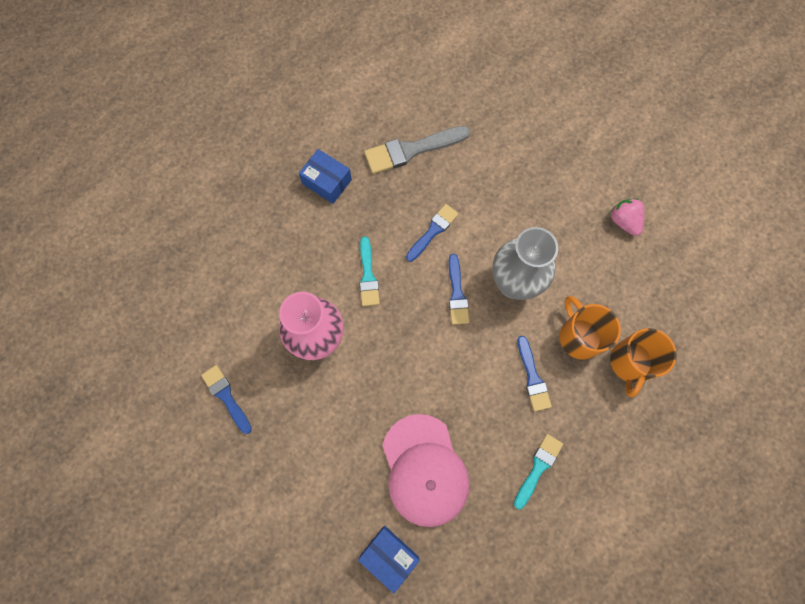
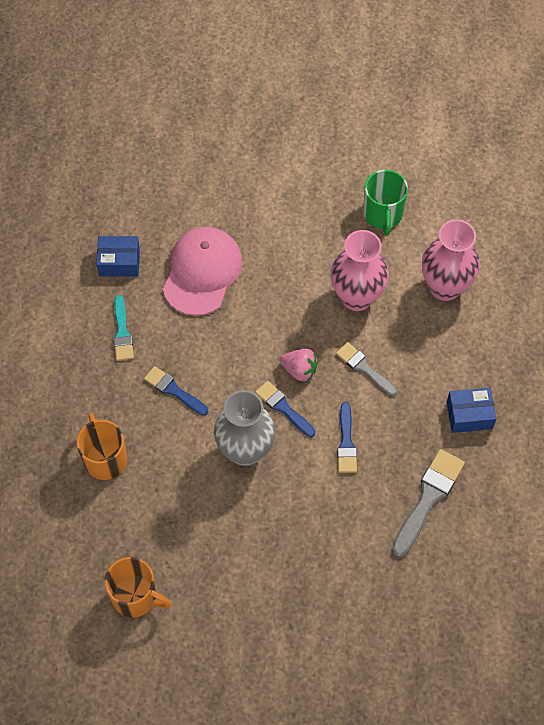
camera: 140 degrees right, 10 degrees down
blue brush [201,365,252,434] -> green mug [363,170,408,235]
blue box [358,526,419,594] -> blue box moved to [96,236,140,277]
turquoise brush [360,237,380,306] -> grey brush [336,342,397,396]
pink cap [382,414,470,527] -> pink cap turned 75 degrees clockwise [163,227,242,316]
orange mug [560,296,621,360] -> orange mug moved to [104,557,171,618]
pink strawberry [611,198,645,236] -> pink strawberry moved to [280,349,318,381]
none -> pink vase [422,219,480,301]

